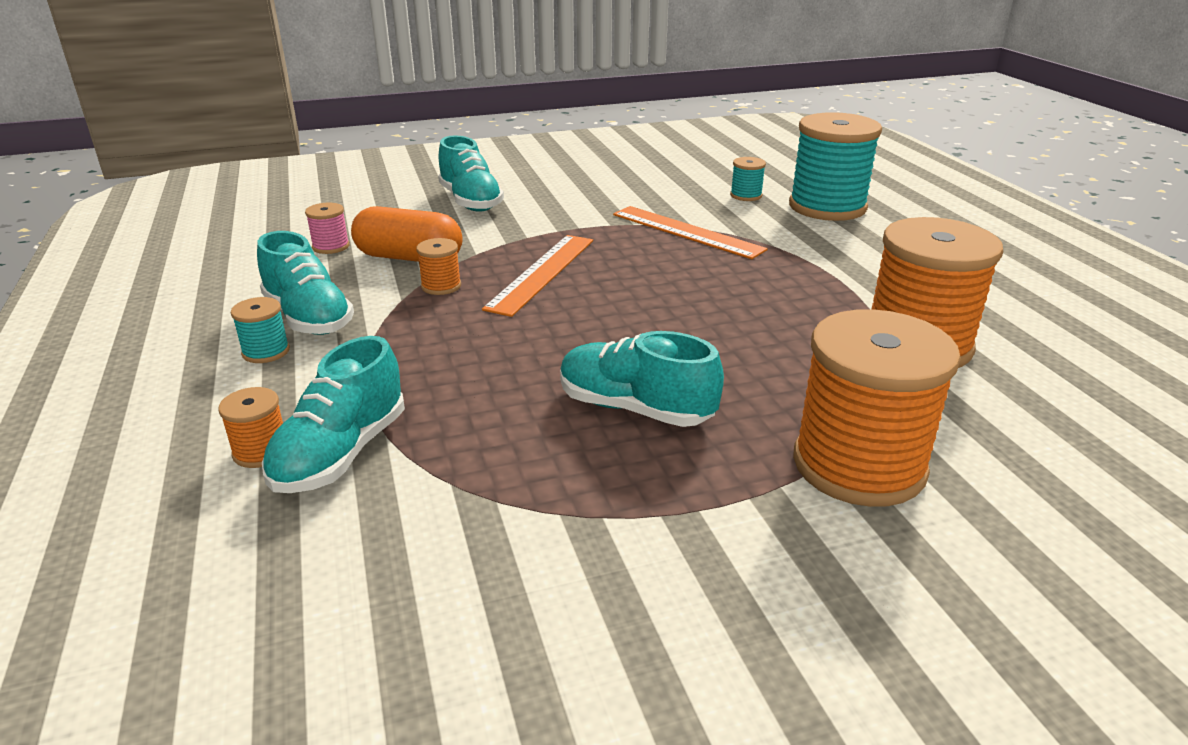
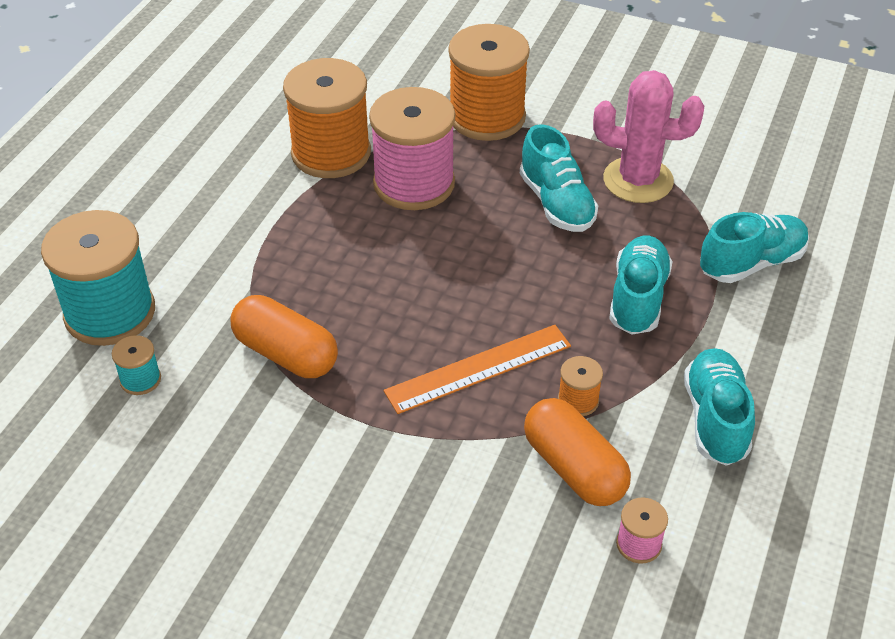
camera: 140 degrees left, 15 degrees up
orange spool [218,387,283,468] -> none
turquoise spool [231,297,290,363] -> none
turquoise shoe [438,135,504,212] -> turquoise shoe moved to [609,236,673,335]
orange ruler [613,206,768,259] -> orange capsule [230,295,338,378]
none -> pink spool [369,87,455,210]
none -> pink cactus [593,70,704,203]

